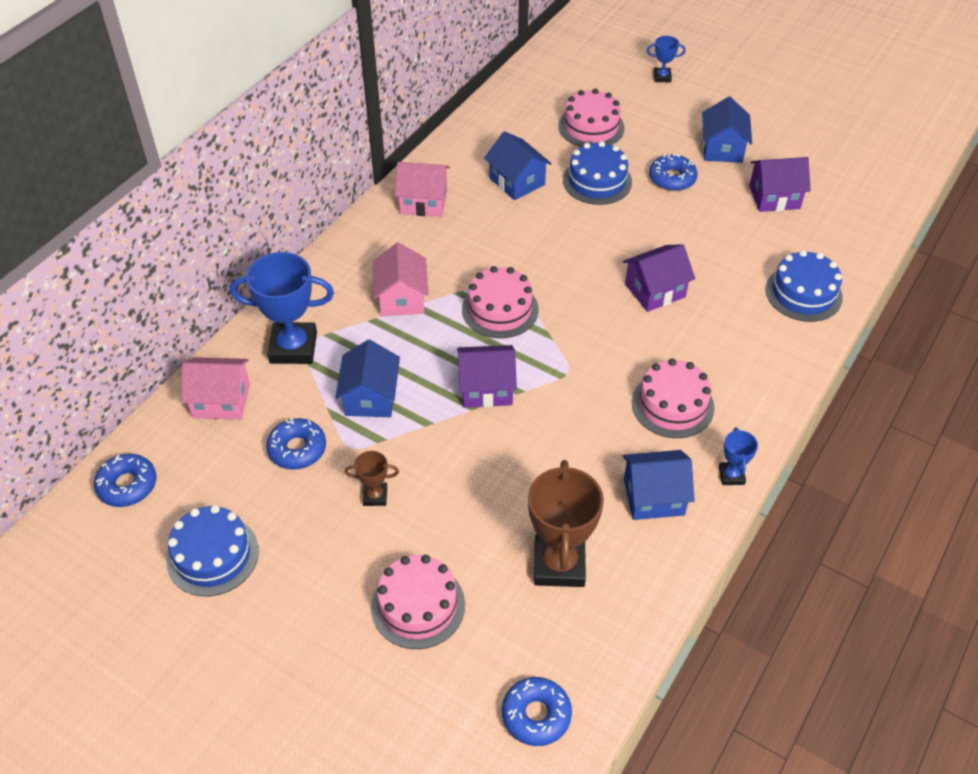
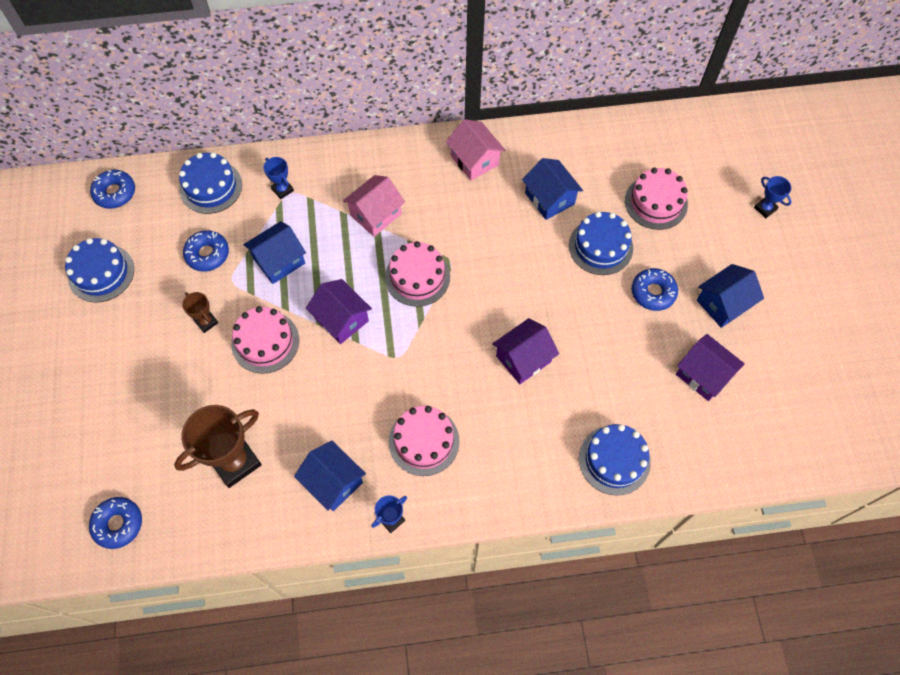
camera: 50 degrees right, 15 degrees up
pink house [181,357,250,420] -> blue cake [179,152,242,214]
blue trophy [230,252,334,364] -> blue trophy [264,157,294,199], size x0.48
pink cake [371,555,465,649] -> pink cake moved to [231,306,299,374]
blue house [484,131,552,200] -> blue house turned 45 degrees counterclockwise [522,158,583,220]
purple house [623,244,695,312] -> purple house turned 60 degrees counterclockwise [492,318,559,384]

